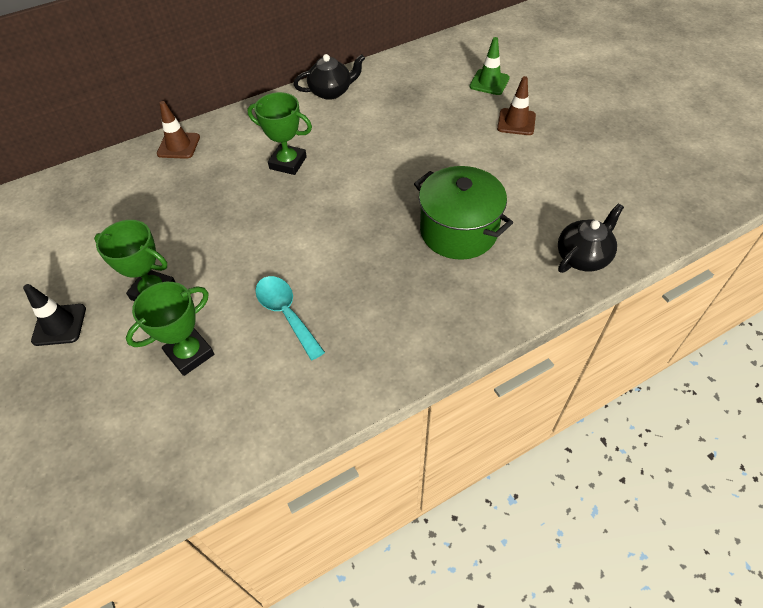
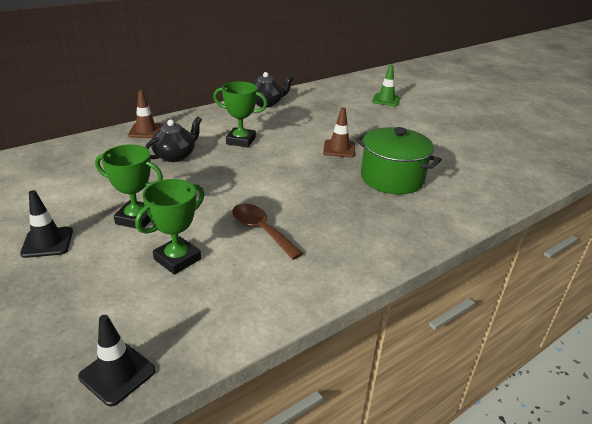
camera: 10 degrees left, 20 degrees down
turquoise spoon [255,276,325,360] -> brown spoon [232,204,303,260]
brown traffic cone [497,76,536,135] -> brown traffic cone moved to [323,107,355,158]
black teapot [558,203,624,273] -> black teapot moved to [145,117,202,162]
none -> black traffic cone [78,315,156,406]

